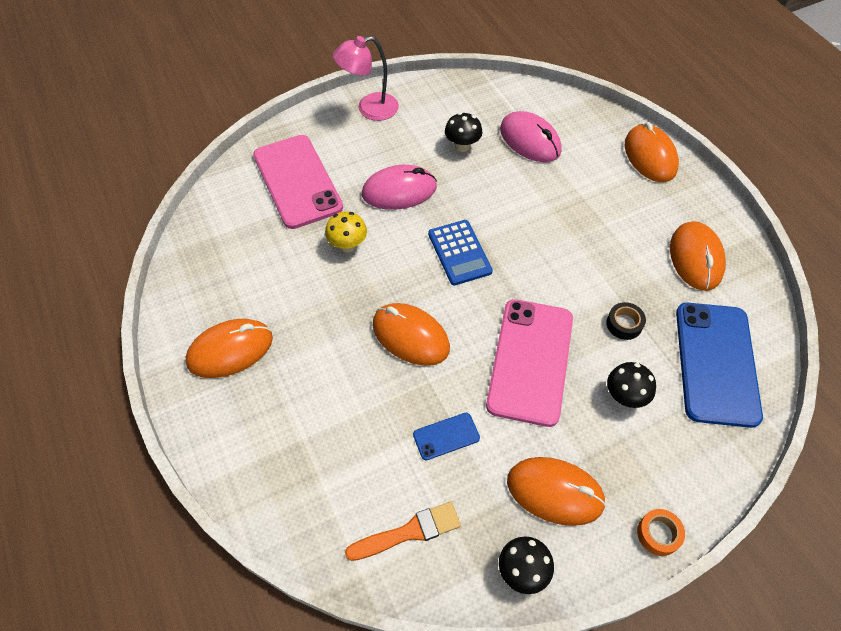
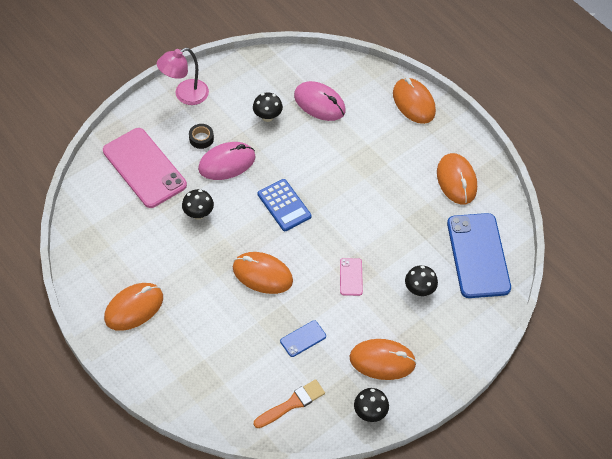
camera: 15 degrees left, 0 degrees up
yellow mushroom [325,211,367,252] -> black mushroom [182,189,214,220]
pink phone [486,299,573,427] -> pink phone [340,258,363,296], size x0.44
black tape [606,302,646,340] -> black tape moved to [189,124,214,149]
orange tape [637,509,685,556] -> none

